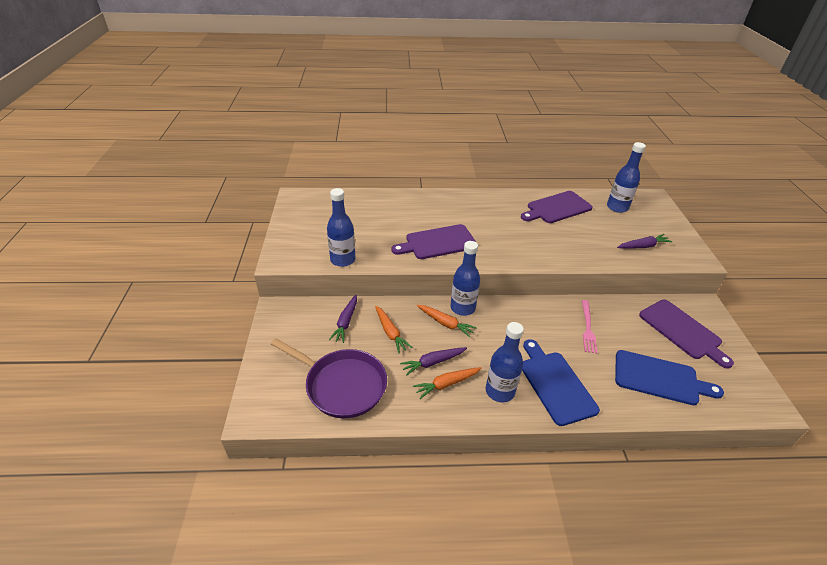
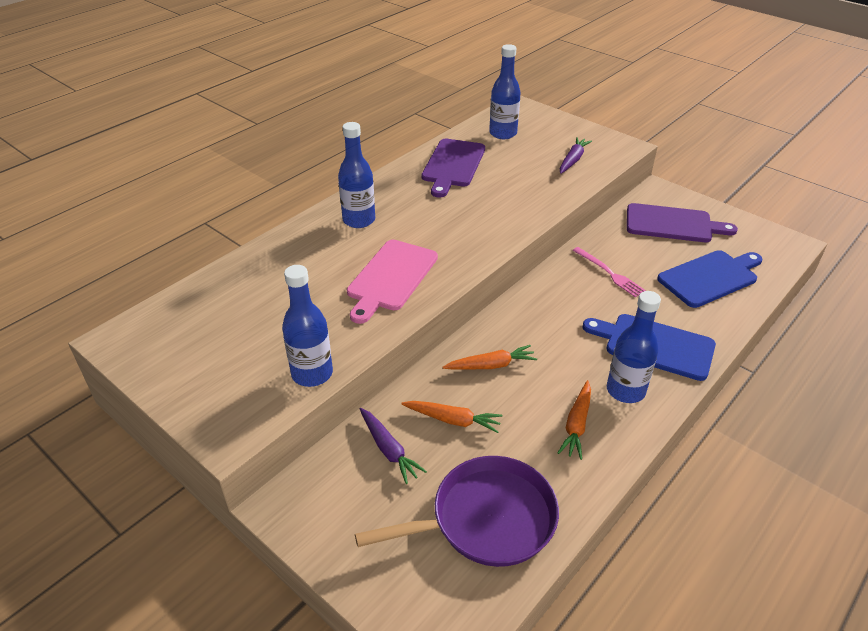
camera: 45 degrees left, 0 degrees up
purple cutting board [391,224,477,259] -> pink cutting board [347,240,438,324]
purple carrot [400,347,467,376] -> none
blue bottle [450,241,480,316] -> blue bottle moved to [338,122,375,228]

